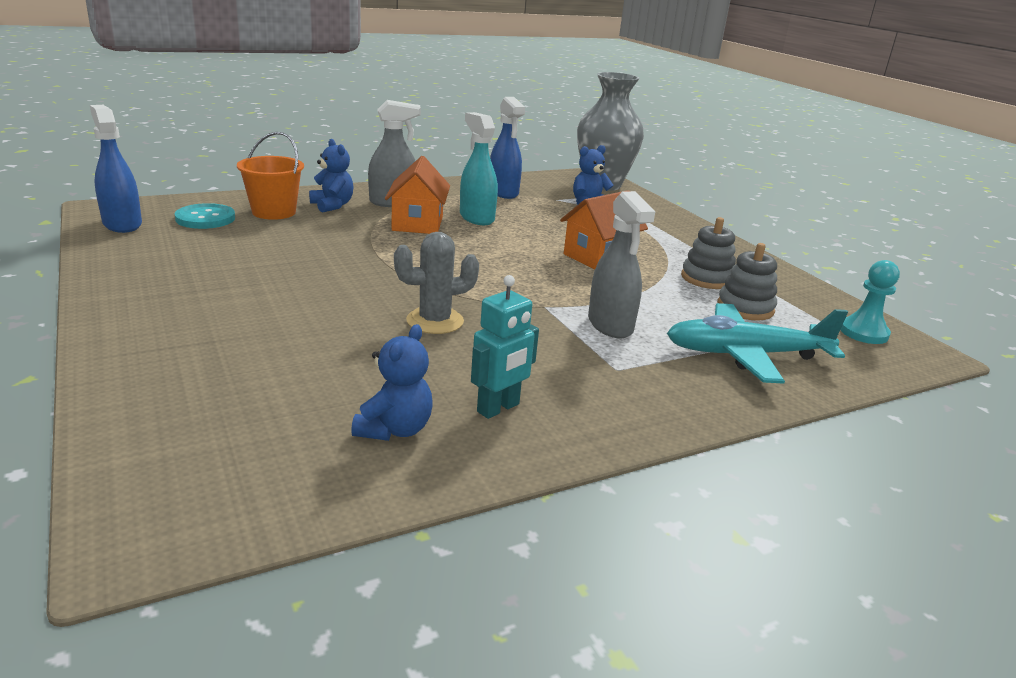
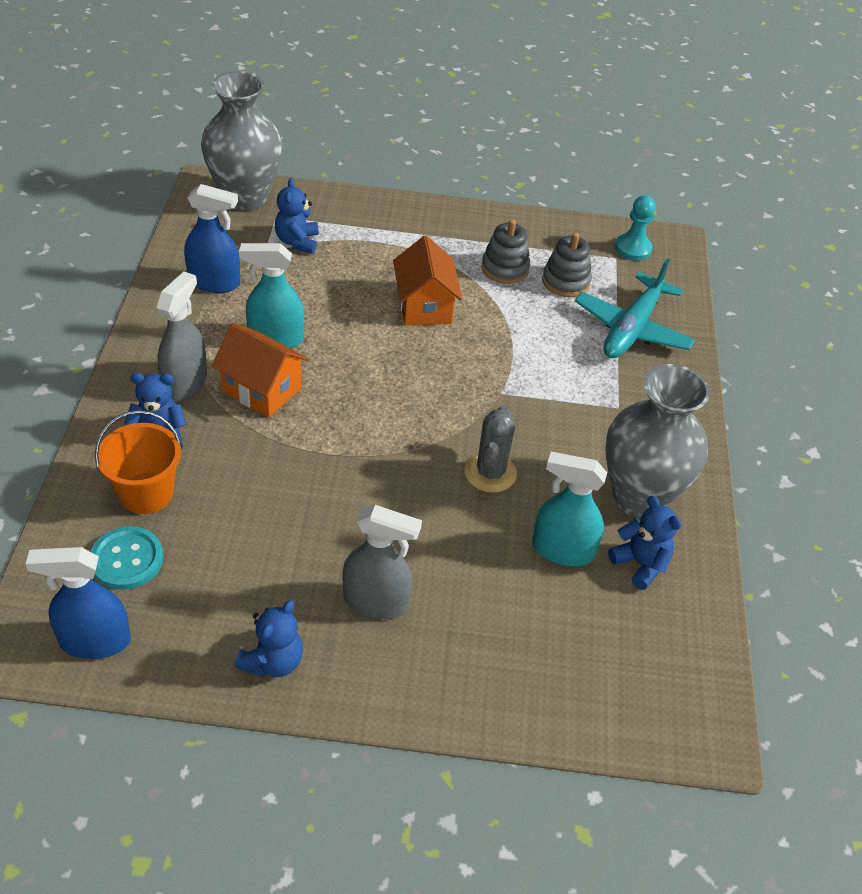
camera: 60 degrees left, 20 degrees up
turquoise robot [471,275,539,419] -> grey vase [605,364,710,518]
grey spray bottle [588,191,655,338] -> grey spray bottle moved to [343,505,422,619]
none -> blue teddy bear [235,600,303,677]
none -> turquoise spray bottle [532,452,607,566]

